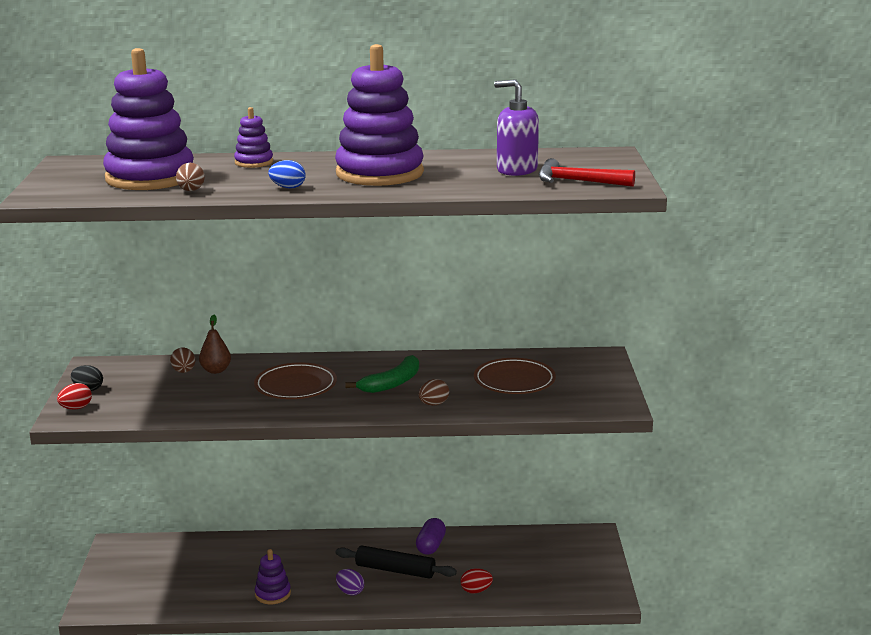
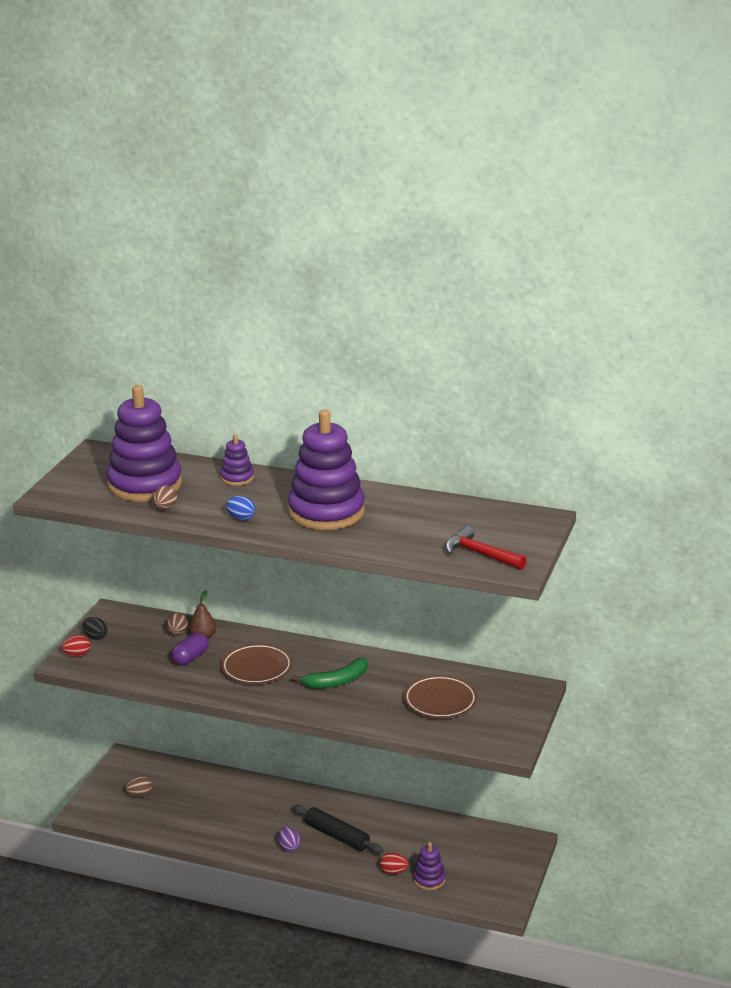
camera: 20 degrees right, 5 degrees up
purple stacking toy [255,549,291,604] -> purple stacking toy moved to [413,842,445,890]
purple capsule [416,518,446,555] -> purple capsule moved to [171,633,209,665]
brown egg [419,379,449,406] -> brown egg moved to [125,776,152,797]
purple soap dispenser [494,79,539,176] -> none

